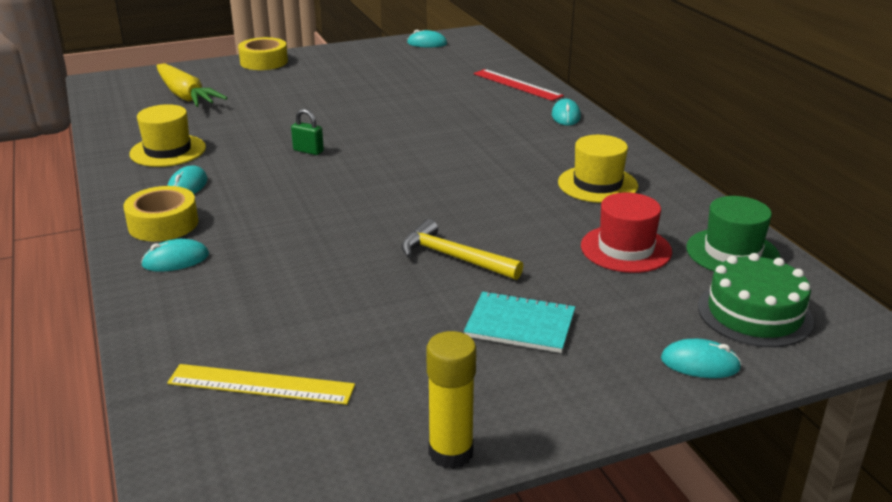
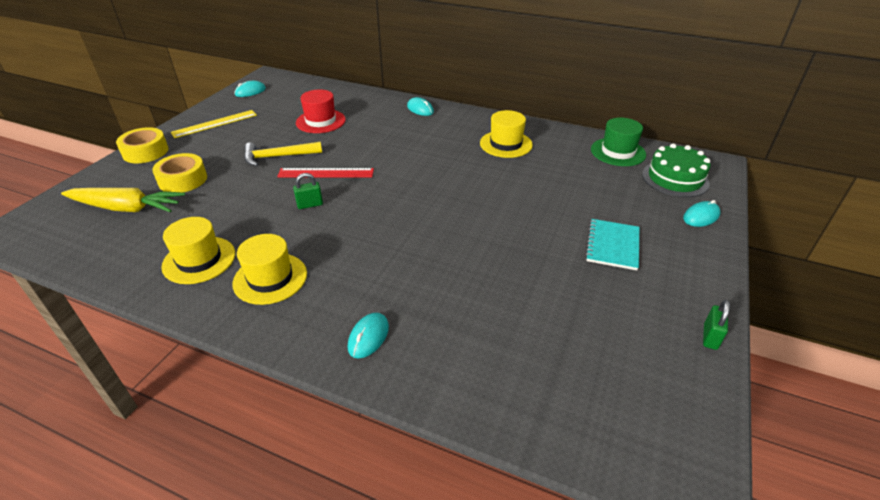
camera: 45 degrees left, 10 degrees up
yellow tape [123,186,198,241] -> yellow tape moved to [152,153,207,192]
turquoise mouse [167,166,207,194] -> yellow hat [232,234,307,305]
yellow ruler [167,364,355,405] -> yellow ruler moved to [171,110,257,138]
yellow hammer [401,219,523,280] -> yellow hammer moved to [244,142,322,166]
yellow glue stick [426,331,476,469] -> green padlock [703,300,730,350]
turquoise notebook [464,291,575,353] -> turquoise notebook turned 45 degrees counterclockwise [585,219,639,270]
red ruler [474,69,564,101] -> red ruler moved to [277,168,374,177]
red hat [581,193,672,273] -> red hat moved to [296,89,346,133]

